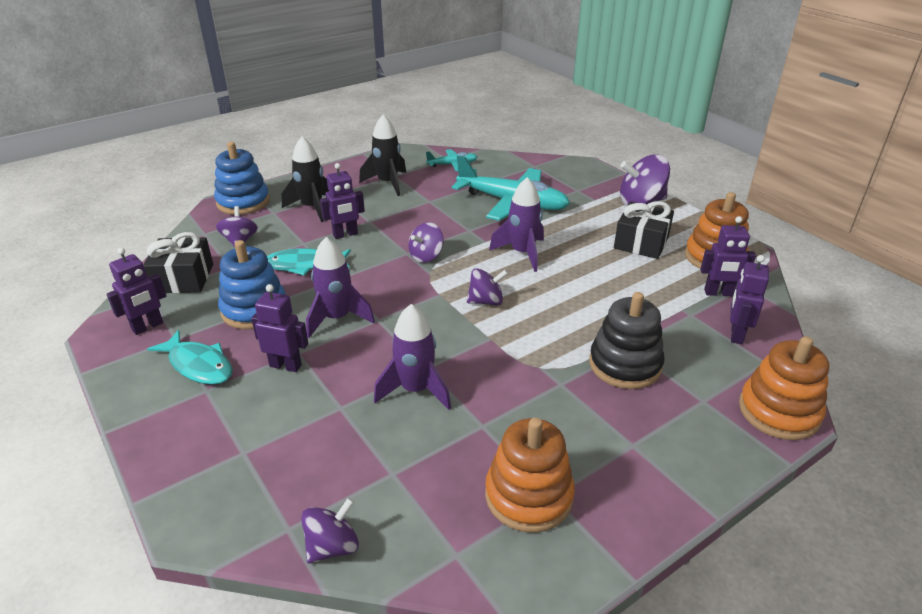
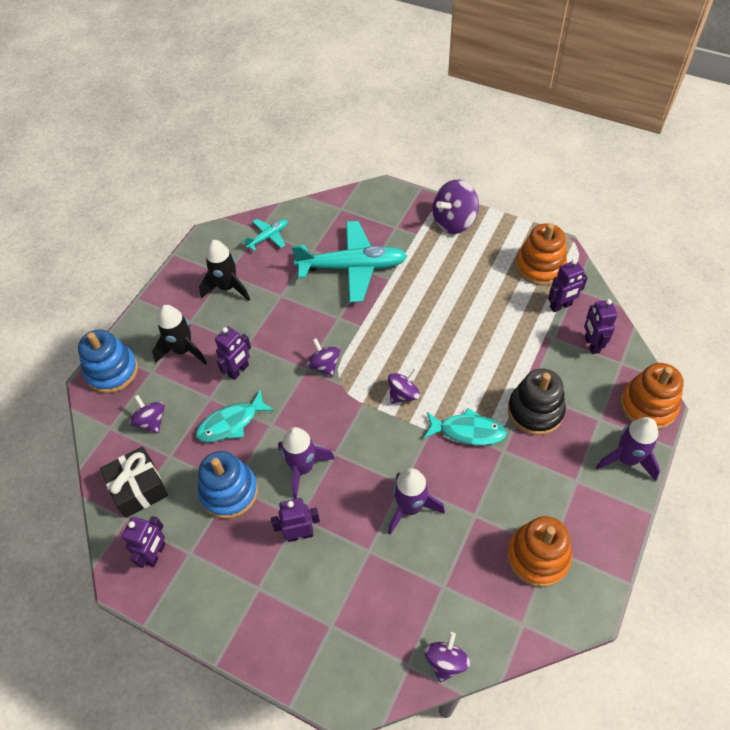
camera: 25 degrees left, 20 degrees up
turquoise fish [147,330,233,385] -> turquoise fish moved to [424,408,507,445]
purple spinning top [408,222,444,263] -> purple spinning top turned 135 degrees clockwise [307,338,340,377]
purple rocket [489,177,544,272] -> purple rocket moved to [596,417,660,481]
black gift [614,201,674,259] -> none

